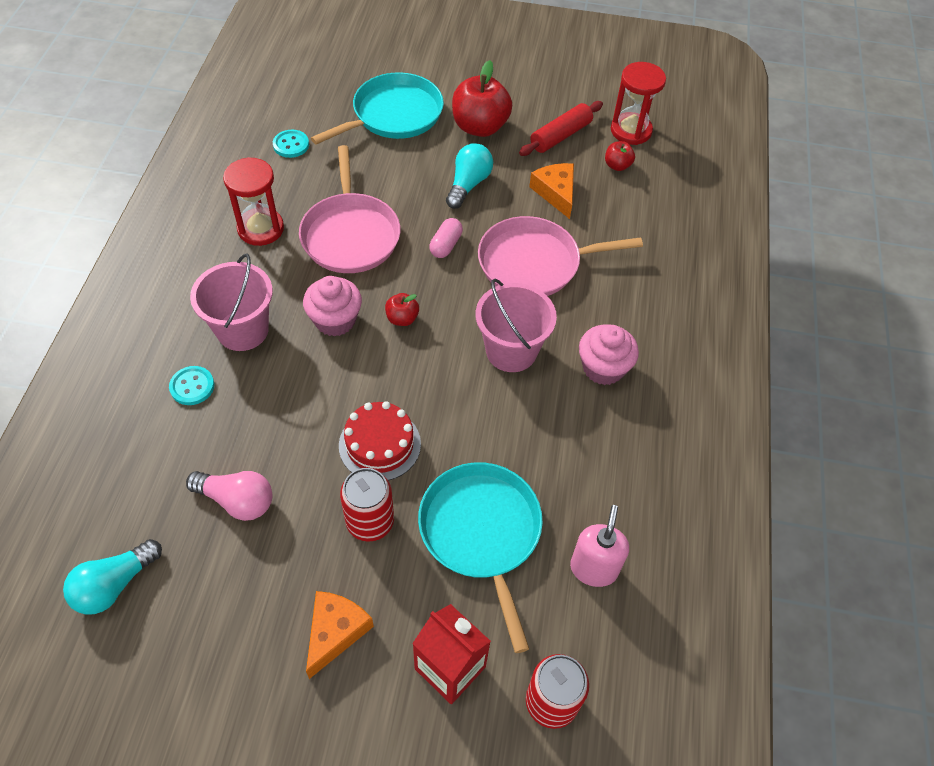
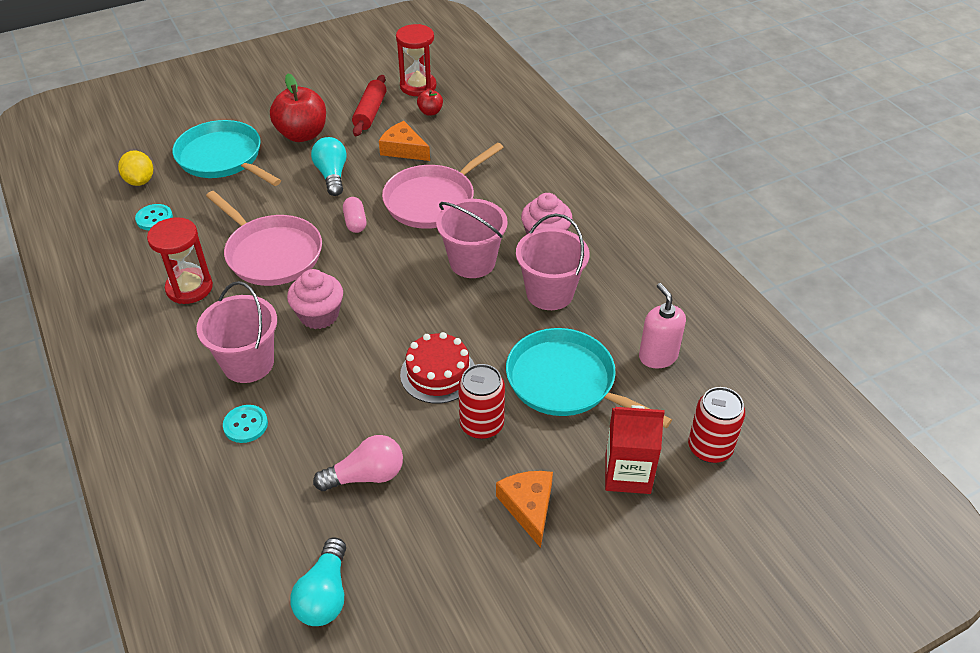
camera: 35 degrees left, 10 degrees down
turquoise pan [311,72,444,144] -> turquoise pan turned 60 degrees counterclockwise [172,120,281,186]
red apple [385,293,419,326] -> none
none -> yellow lemon [118,150,153,186]
none -> pink bucket [516,214,590,310]

